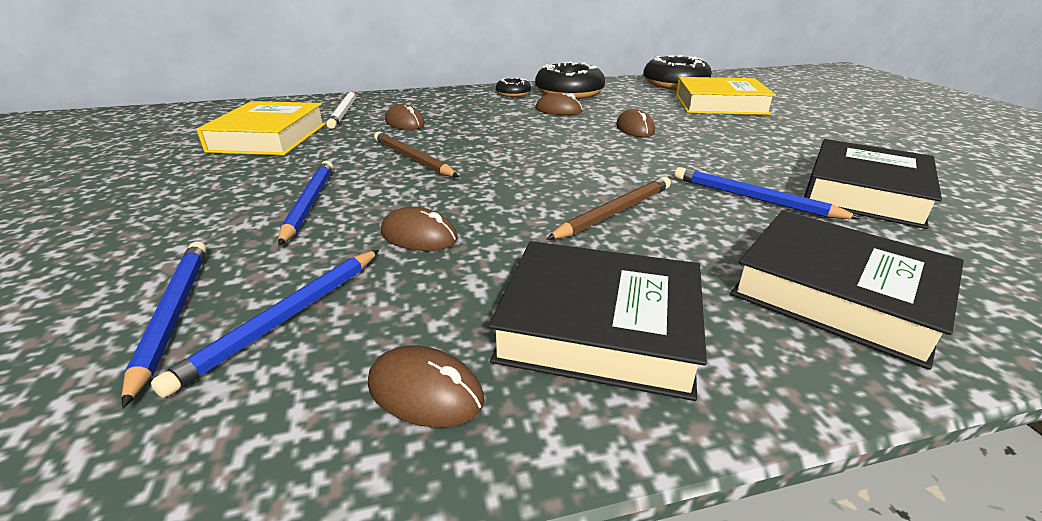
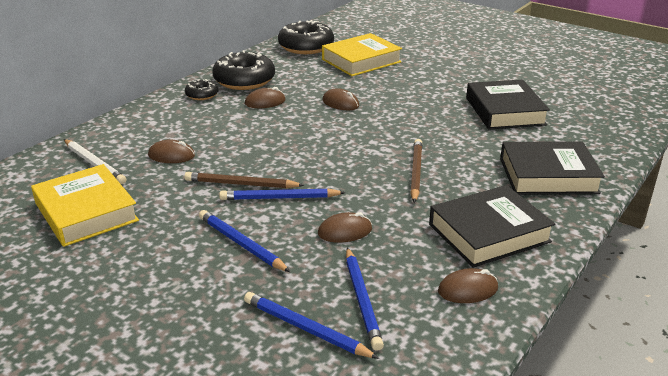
camera: 40 degrees left, 0 degrees up
blue pencil [674,167,862,219] -> blue pencil moved to [219,188,346,200]

